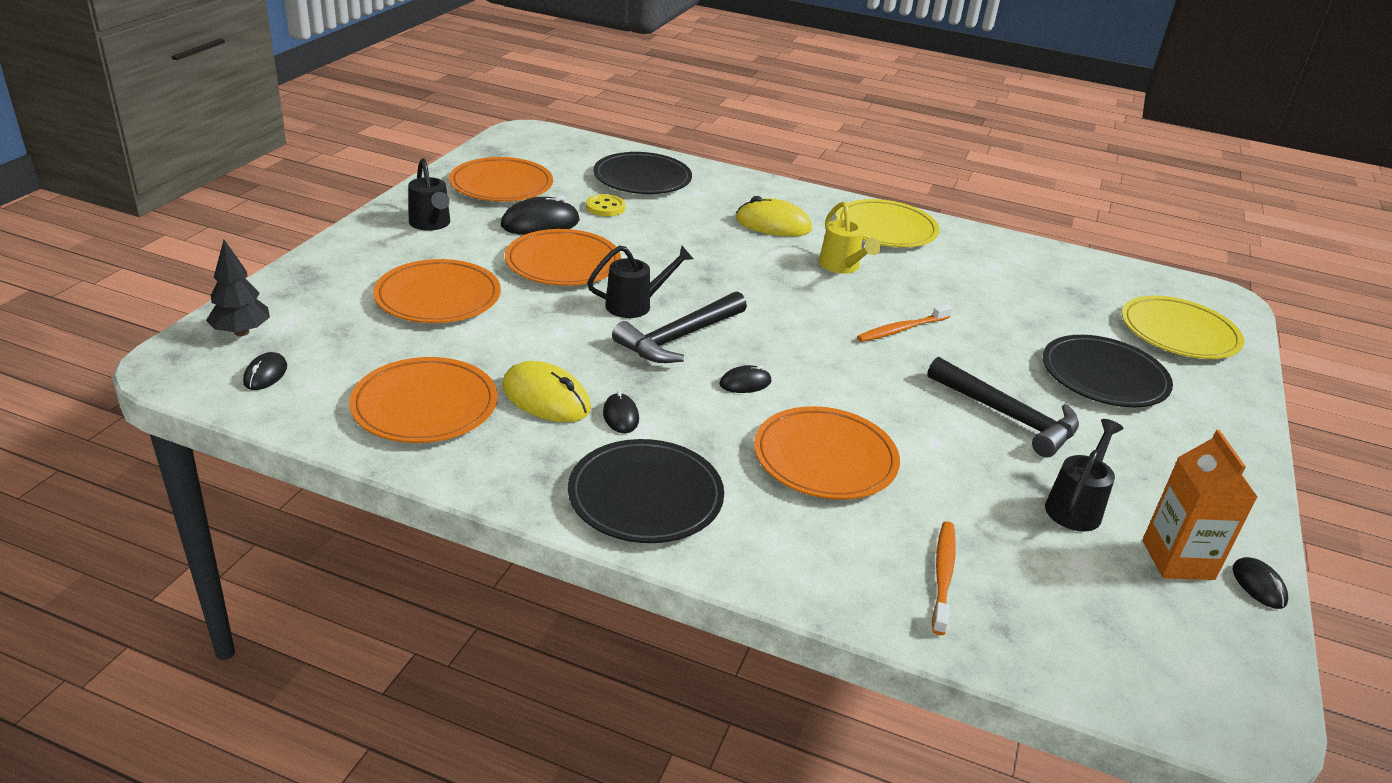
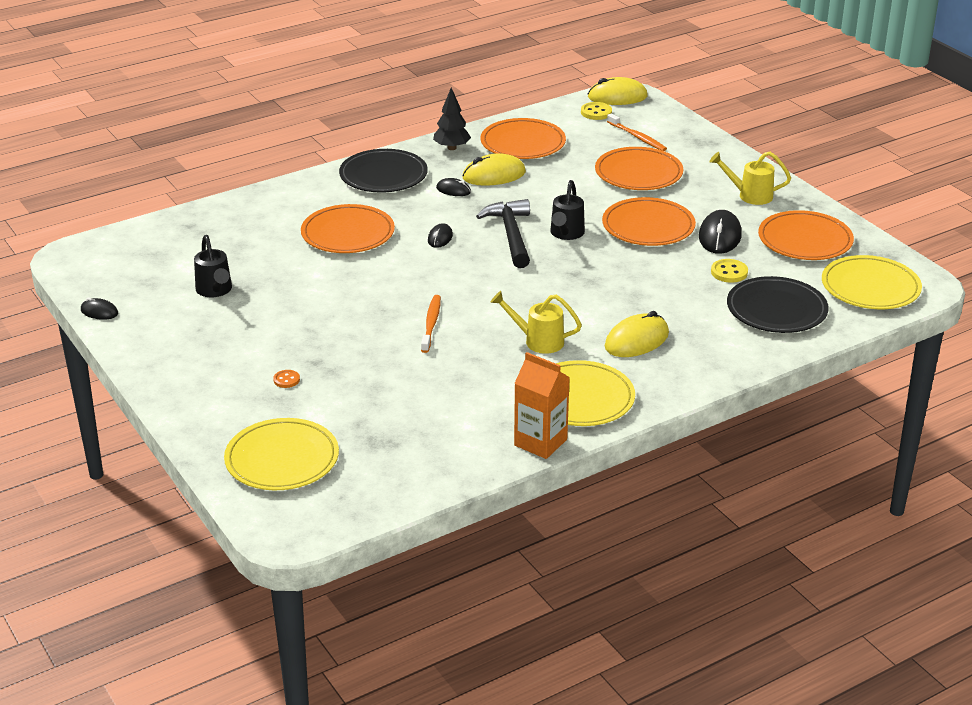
camera: 130 degrees right, 0 degrees up
black tree [206,240,270,336] -> black tree moved to [433,88,471,150]
black mouse [243,352,287,390] -> yellow button [581,102,612,120]
black watering can [408,158,450,231] -> yellow watering can [709,152,791,205]
black hammer [927,357,1079,458] -> none
orange toothbrush [932,521,956,635] -> orange toothbrush moved to [607,113,667,151]
black plate [1043,335,1173,407] -> orange button [273,370,300,388]
orange carton [1142,430,1258,580] -> orange carton moved to [514,352,570,459]
none -> yellow mouse [588,77,648,105]
none -> yellow plate [822,255,922,309]

